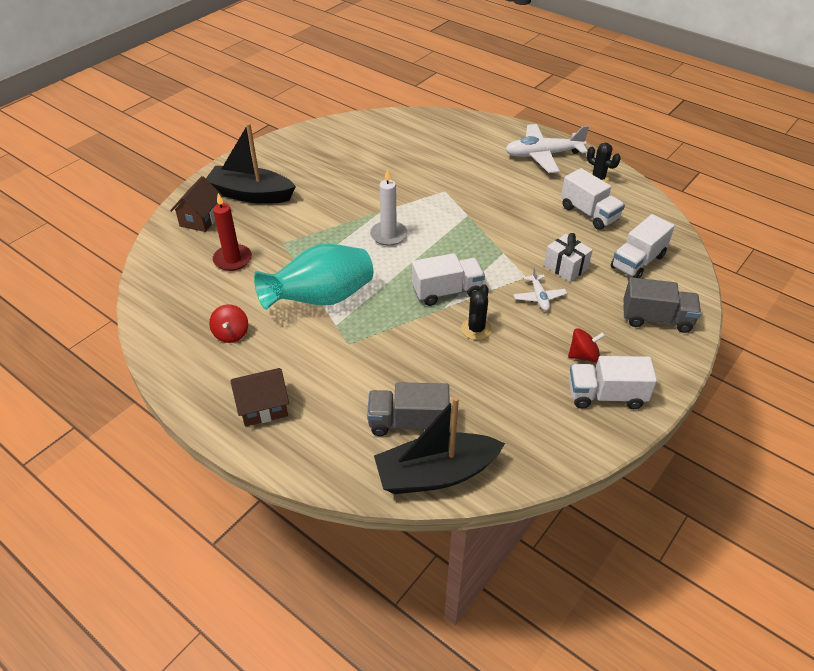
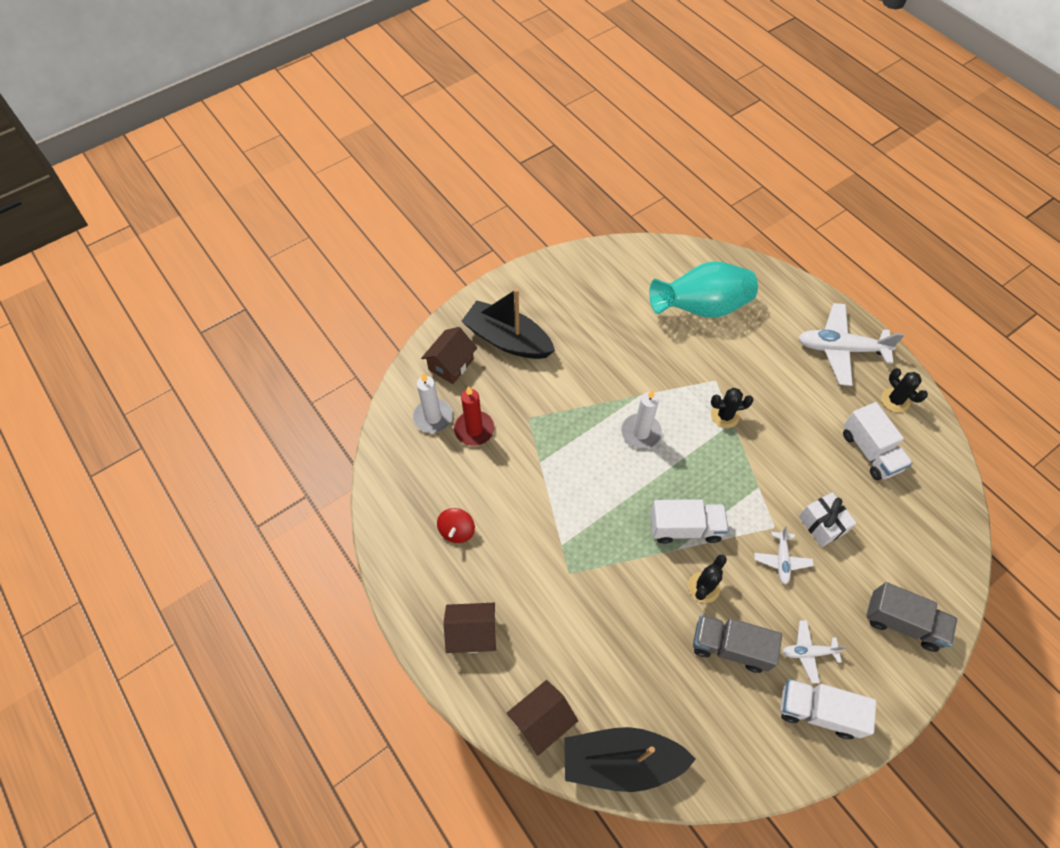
camera: 15 degrees right, 15 degrees up
turquoise vase [254,244,373,310] -> turquoise vase moved to [649,261,758,318]
grey truck [367,382,449,436] -> grey truck moved to [693,615,782,673]
red spinning top [568,328,605,362] -> white plane [782,620,846,683]
white truck [611,214,675,278] -> none
none -> white candle [413,373,453,433]
none -> brown house [507,680,578,756]
none -> black cactus [711,388,753,428]

